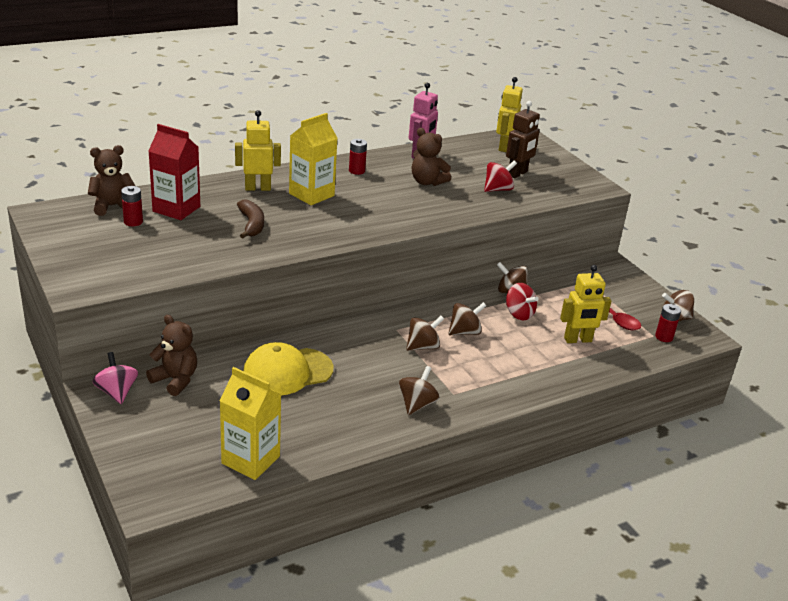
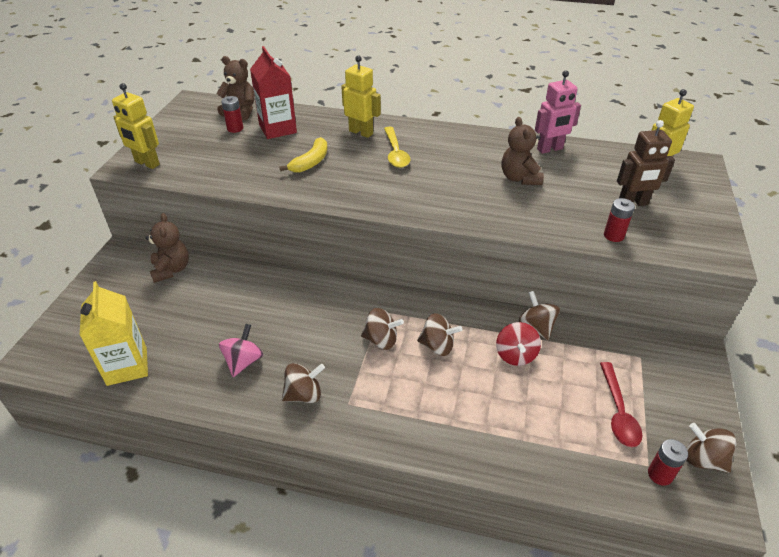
camera: 45 degrees right, 10 degrees up
pink spinning top [92,352,138,404] -> pink spinning top moved to [219,324,263,377]
brown banana [237,199,264,239] -> yellow banana [279,137,327,173]
yellow cap [243,342,334,395] -> none
yellow carton [289,113,338,205] -> yellow spoon [384,127,410,168]
red battery [349,139,367,175] -> red battery moved to [604,198,635,242]
red spinning top [484,161,517,192] -> none
yellow robot [560,265,611,343] -> yellow robot moved to [112,83,160,169]

